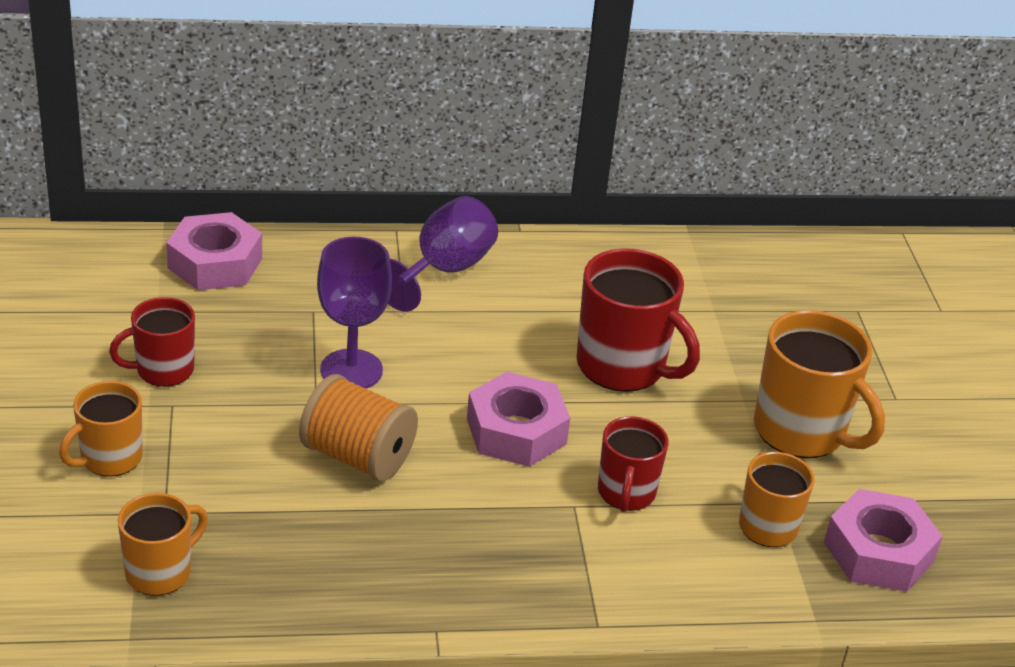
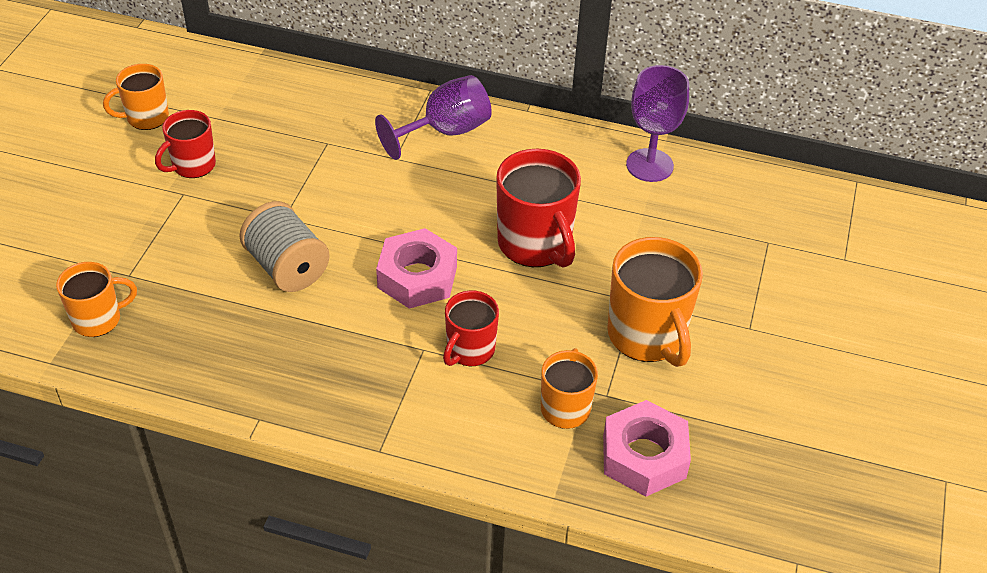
camera: 25 degrees right, 10 degrees up
orange mug [59,381,142,477] -> orange mug moved to [103,64,169,130]
red mug [109,297,195,387] -> red mug turned 45 degrees counterclockwise [155,110,216,178]
pink nut [166,212,262,290] -> none
orange spool [299,374,418,482] -> grey spool [240,201,330,292]
purple goblet [317,237,392,388] -> purple goblet moved to [626,65,689,182]

